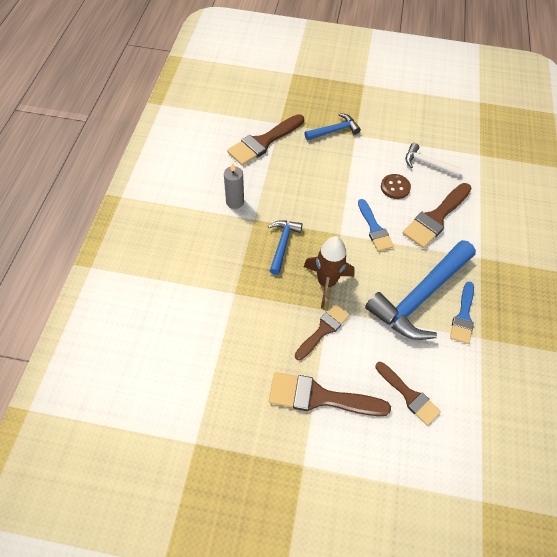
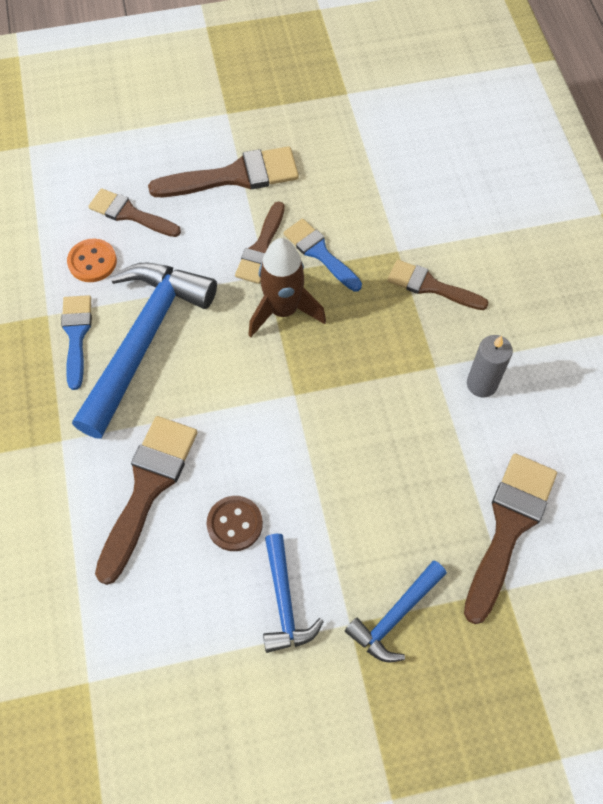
camera: 160 degrees right, 5 degrees up
blue hammer [268,220,302,275] -> blue hammer moved to [263,534,324,653]
blue brush [358,199,394,251] -> blue brush moved to [283,219,362,291]
white hammer [406,143,462,177] -> none
none -> orange button [67,239,117,282]
none -> brown brush [387,260,489,310]

